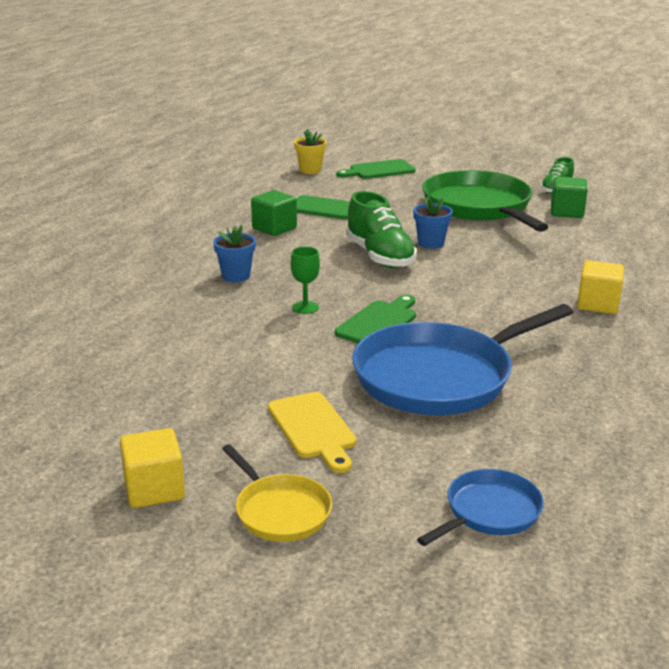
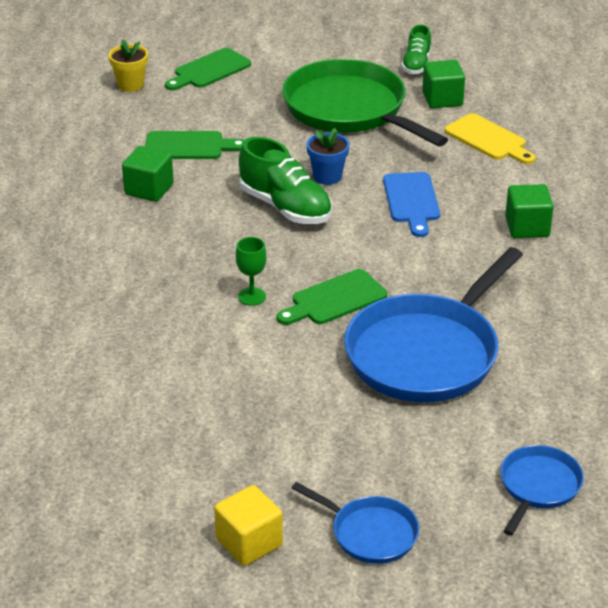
camera: 20 degrees left, 10 degrees up
blue flower pot [213,225,256,282] -> none
yellow pan [222,444,332,542] -> blue pan [292,482,419,564]
yellow cutting board [268,392,356,473] -> yellow cutting board moved to [445,113,536,164]
green cutting board [335,295,416,343] -> green cutting board turned 135 degrees counterclockwise [277,269,387,325]
yellow cube [577,260,624,314] -> green cube [505,184,554,238]
none -> blue cutting board [383,172,440,237]

